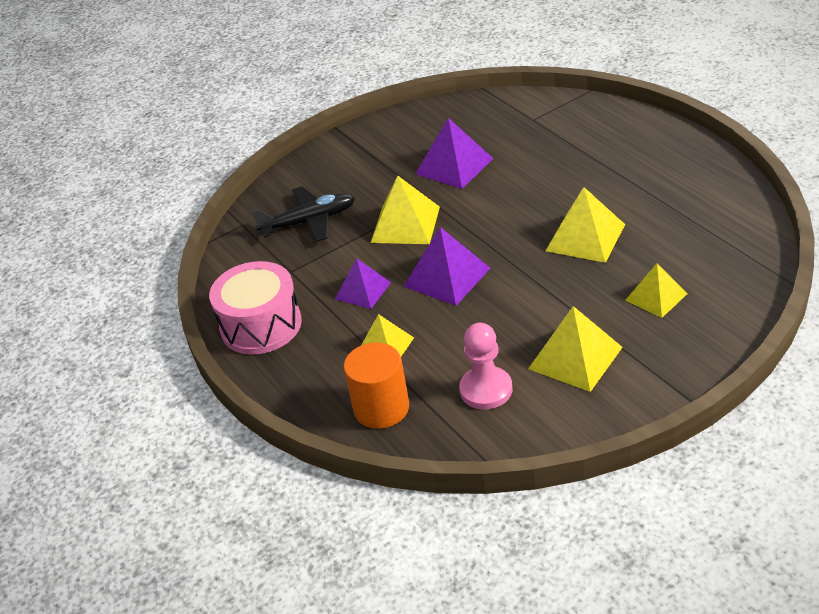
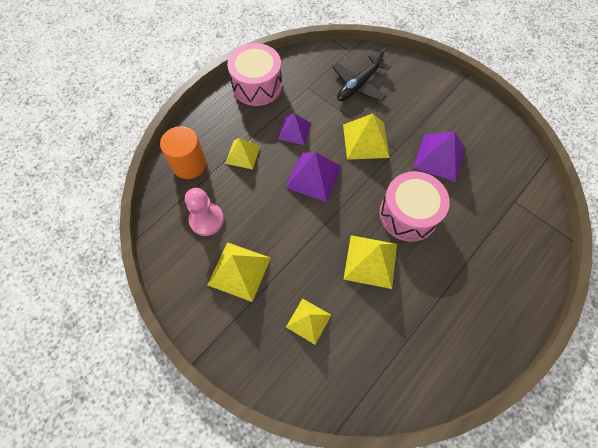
camera: 70 degrees right, 25 degrees up
black plane [252,186,355,242] -> black plane turned 75 degrees clockwise [332,49,390,101]
none -> pink drum [379,171,450,242]

